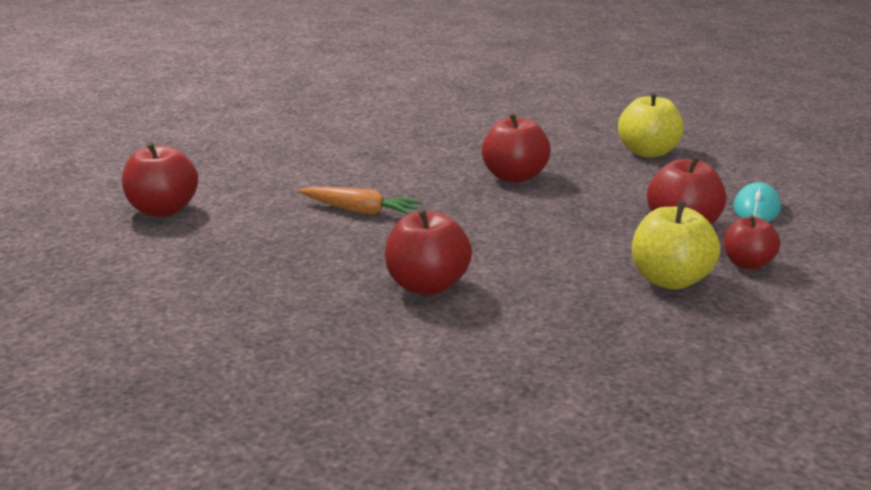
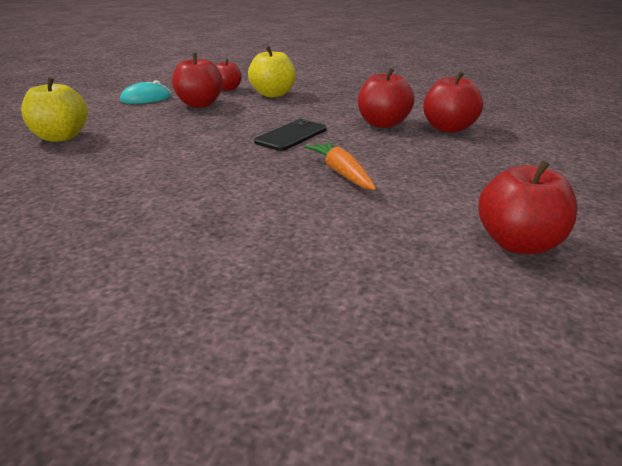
camera: 135 degrees left, 5 degrees up
red apple [482,113,551,183] -> red apple moved to [423,71,483,133]
none -> black phone [254,119,327,151]

